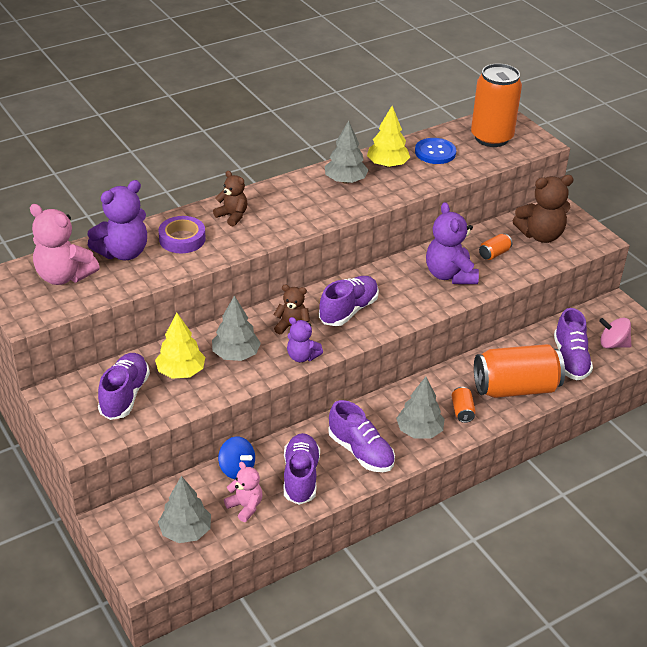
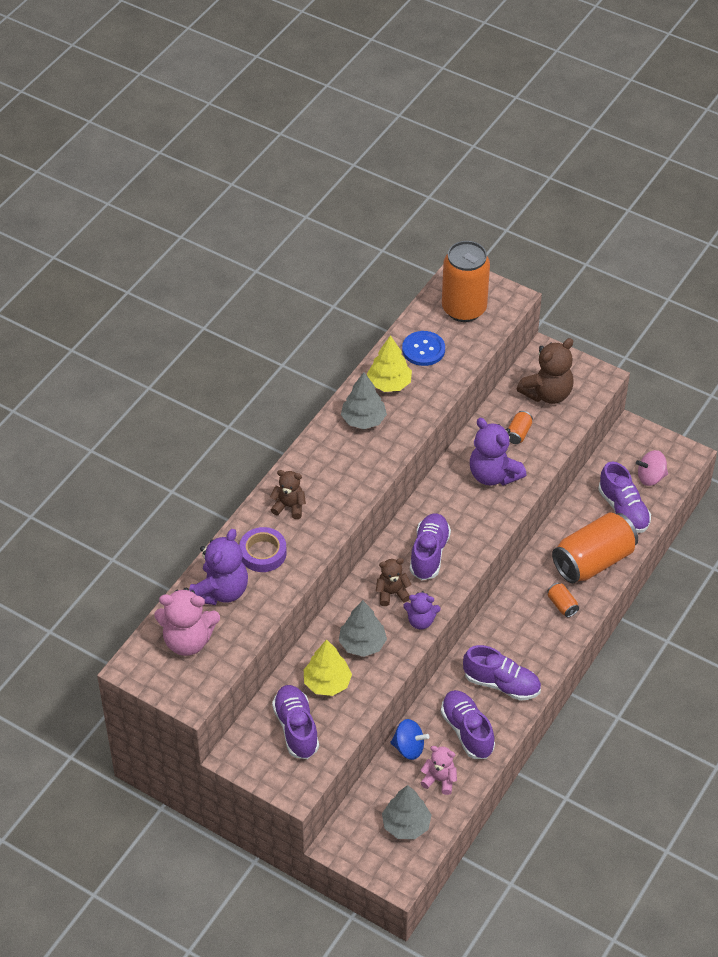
camera: 25 degrees left, 10 degrees up
grey tree [396,377,445,439] -> none

